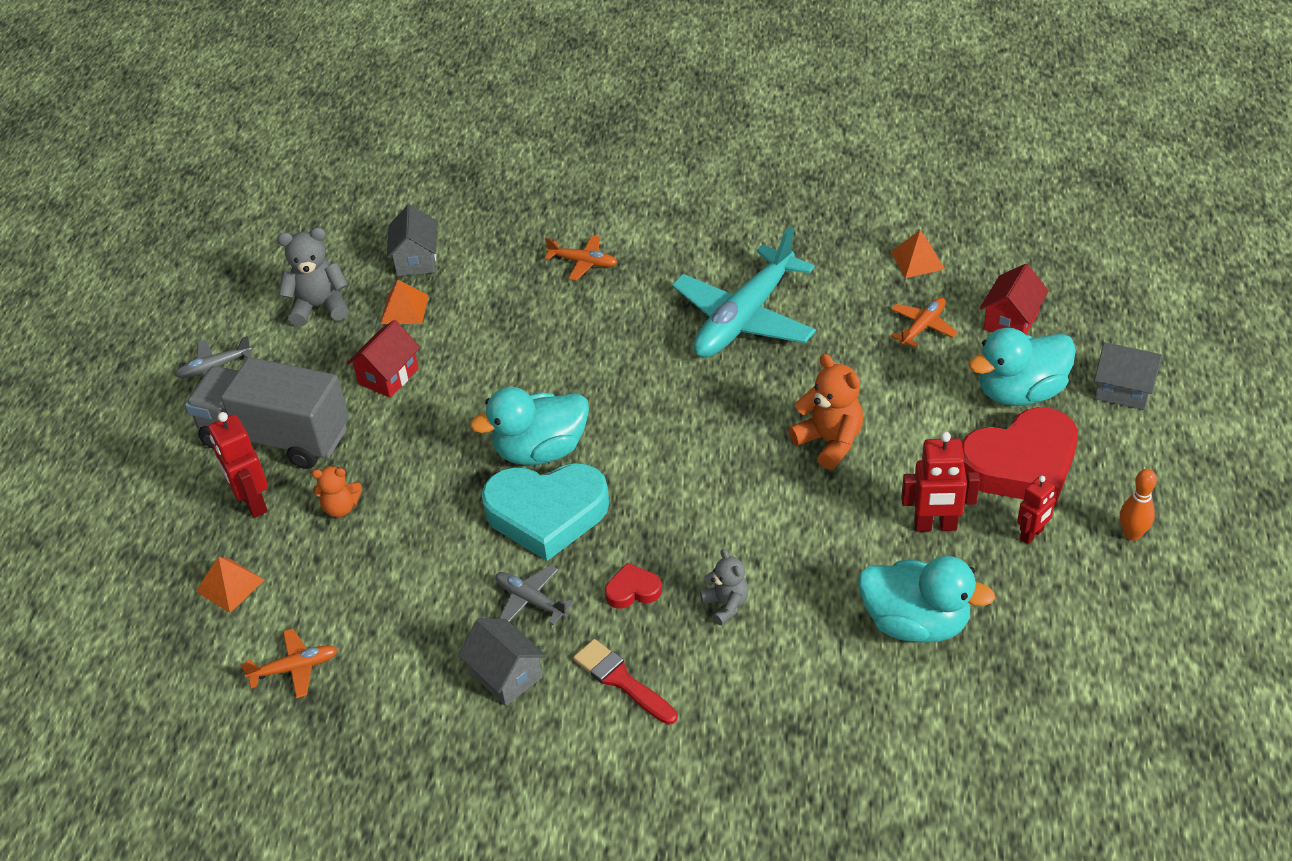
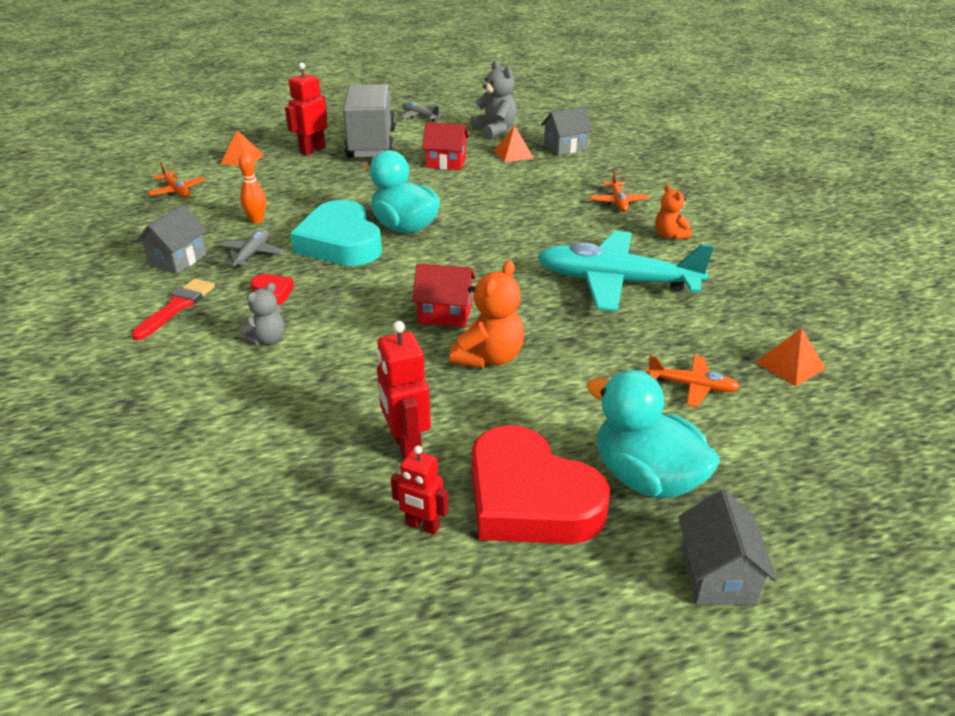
camera: 65 degrees right, 10 degrees down
orange teddy bear [312,466,362,517] -> orange teddy bear moved to [655,184,692,240]
turquoise duck [858,556,995,643] -> none
red house [980,264,1049,335] -> red house moved to [412,264,476,327]
orange bowling pin [1120,469,1157,541] -> orange bowling pin moved to [239,154,266,224]

